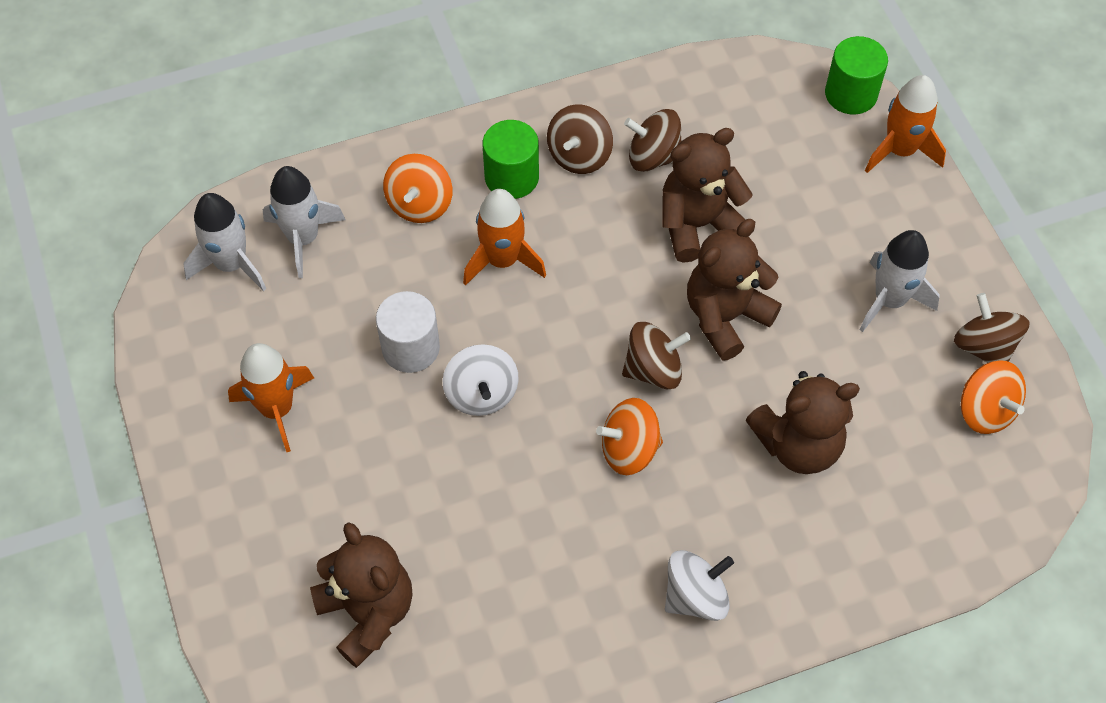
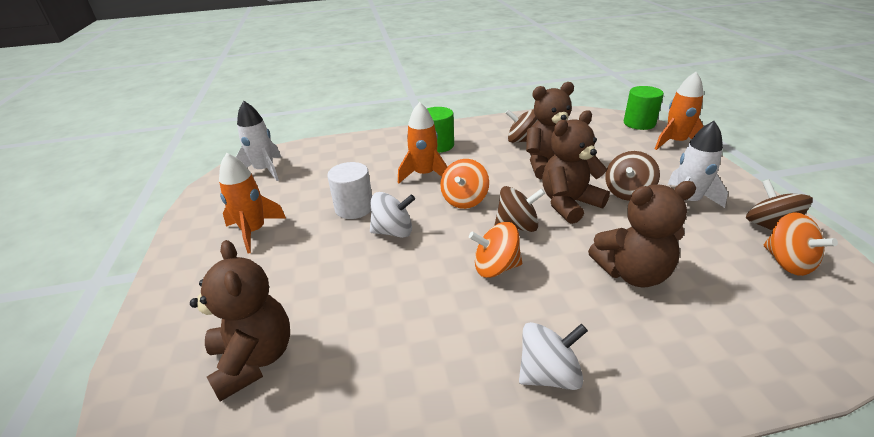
camera: 10 degrees right, 25 degrees down
white rocket [263,166,346,278] -> none
orange spinning top [383,154,452,223] -> orange spinning top moved to [440,159,489,209]
white spinning top [442,344,519,416] -> white spinning top turned 90 degrees counterclockwise [370,192,415,238]
brown spinning top [547,104,613,174] -> brown spinning top moved to [605,151,660,201]

